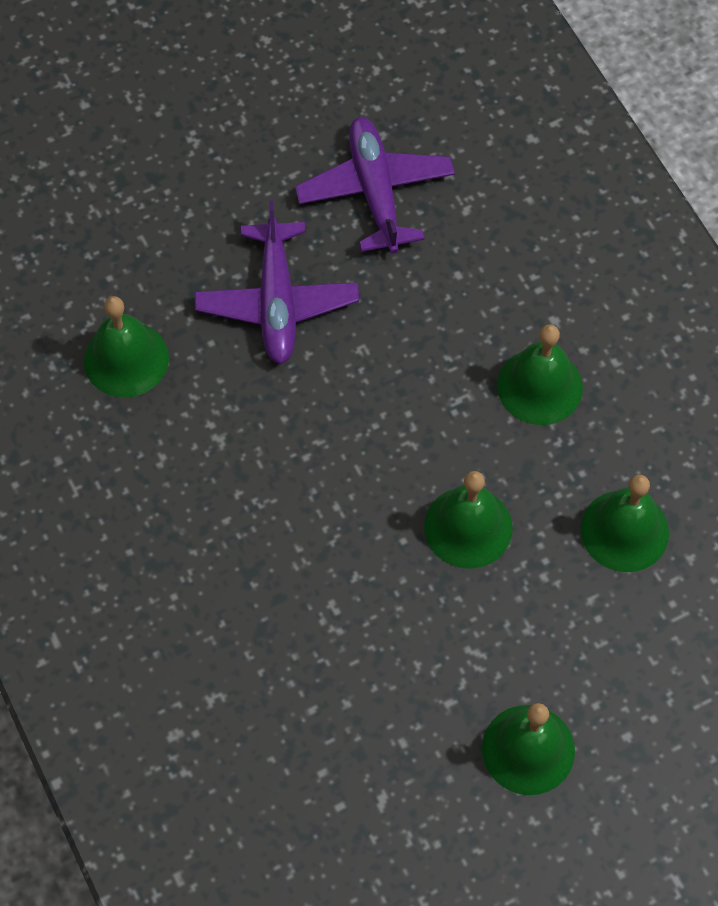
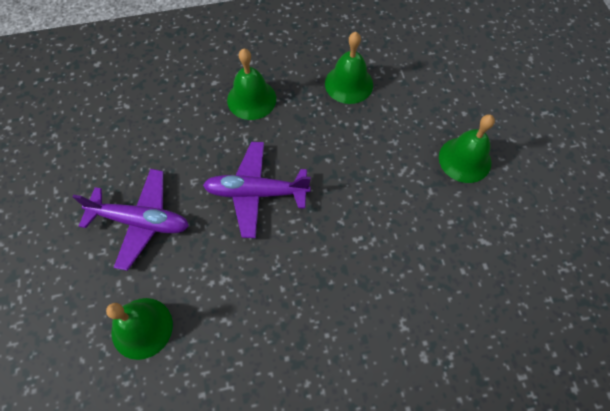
camera: 75 degrees left, 0 degrees up
purple plane [295,117,455,254] -> purple plane moved to [203,142,311,238]
green bell [424,471,513,569] -> none

